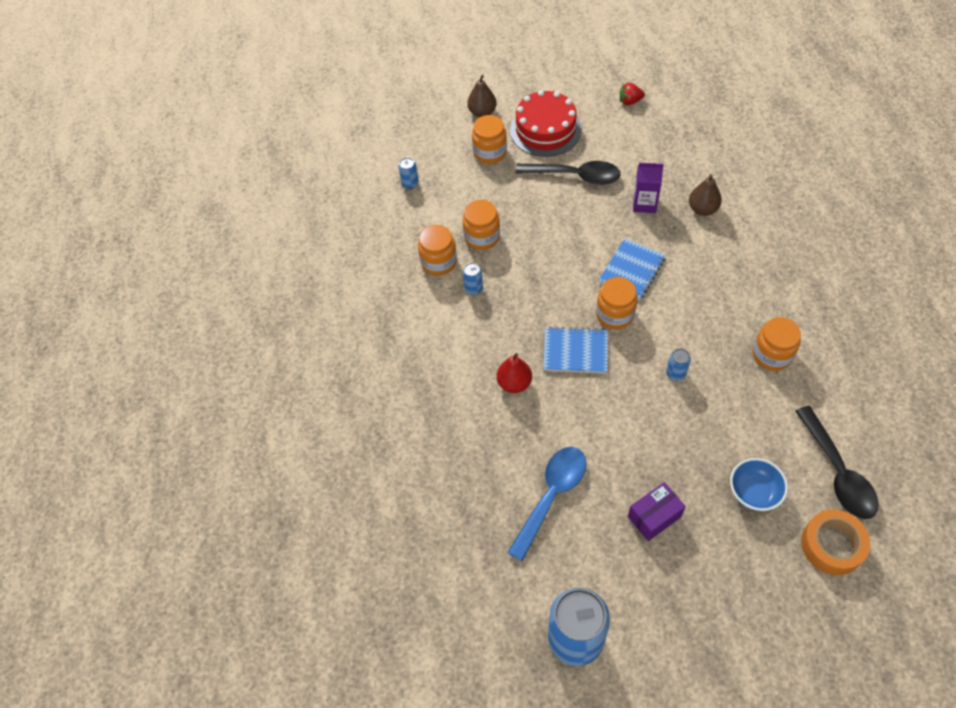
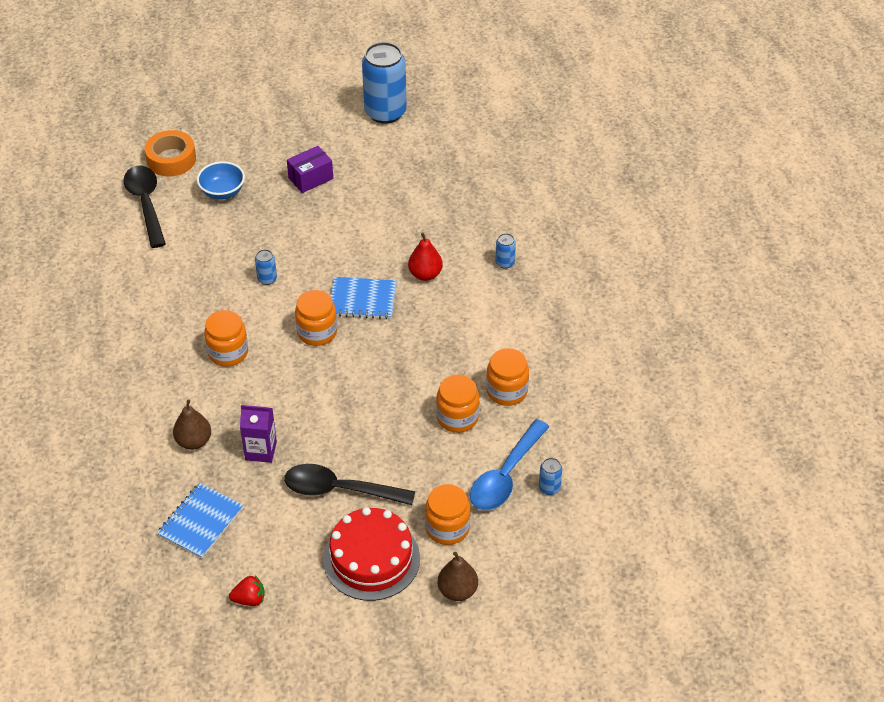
camera: 175 degrees right, 10 degrees down
blue can [463,263,483,295] -> blue can moved to [495,233,516,269]
blue spoon [507,447,586,561] -> blue spoon moved to [470,419,549,511]
blue notebook [598,238,666,300] -> blue notebook moved to [157,483,243,559]
orange jar [753,317,801,371] -> orange jar moved to [204,310,248,367]

